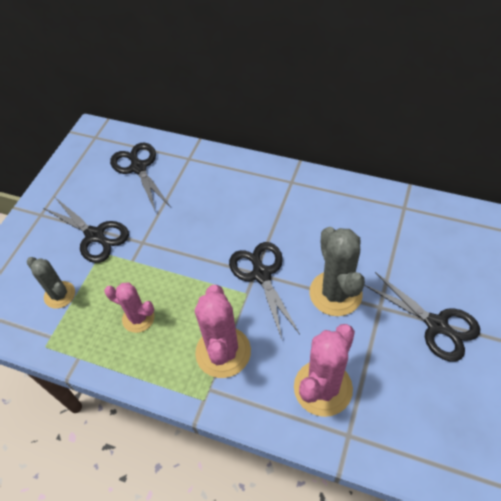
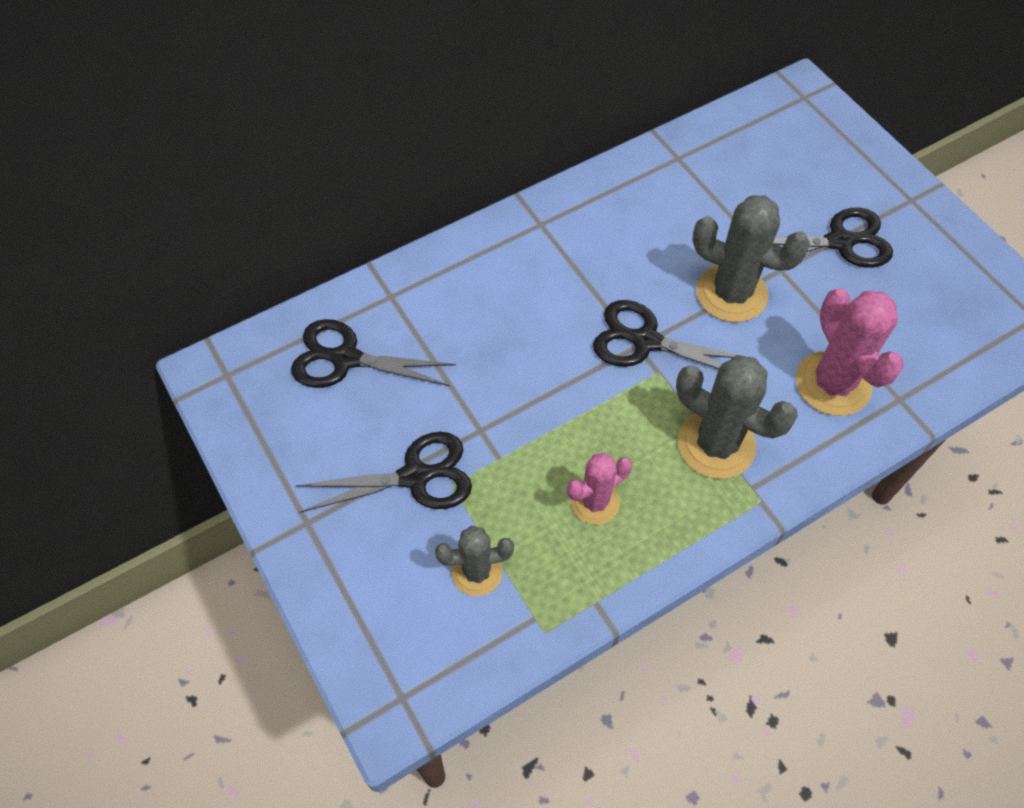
camera: 55 degrees left, 5 degrees up
pink cactus [195,285,251,378] -> grey cactus [676,355,798,479]

